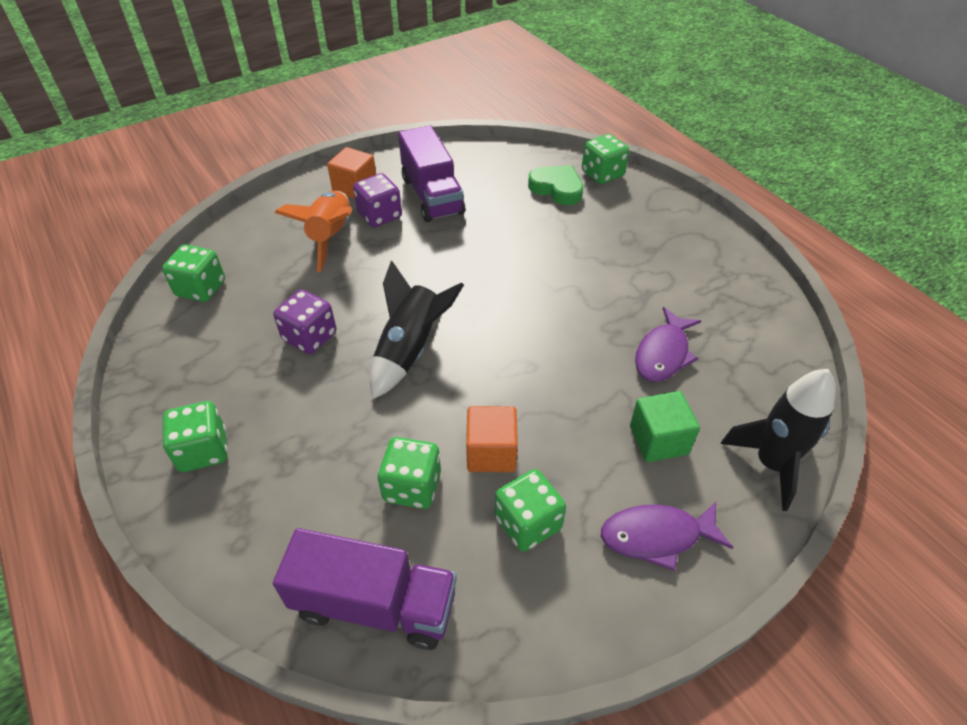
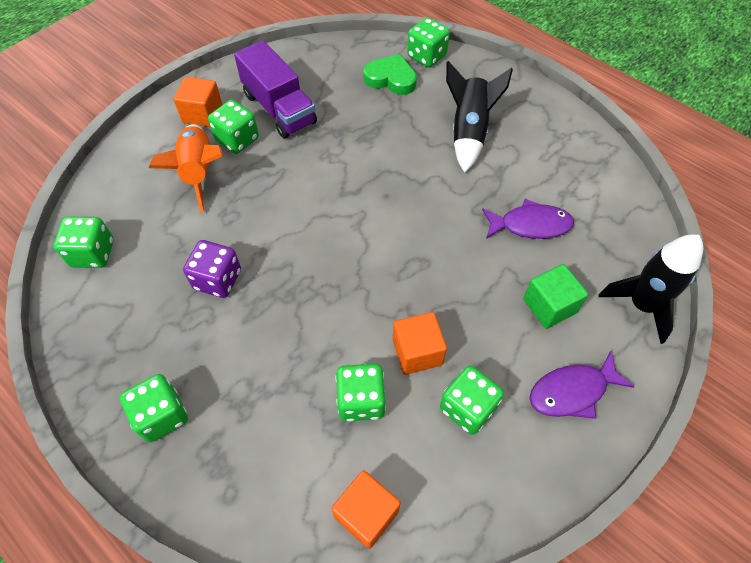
camera: 15 degrees left, 10 degrees up
purple truck [273,528,457,650] -> orange cube [331,471,400,549]
purple dice [353,173,402,227] -> green dice [208,100,259,154]
black rocket [370,260,464,399] -> black rocket moved to [446,61,513,173]
purple fish [635,307,701,382] -> purple fish turned 105 degrees counterclockwise [482,199,574,239]

